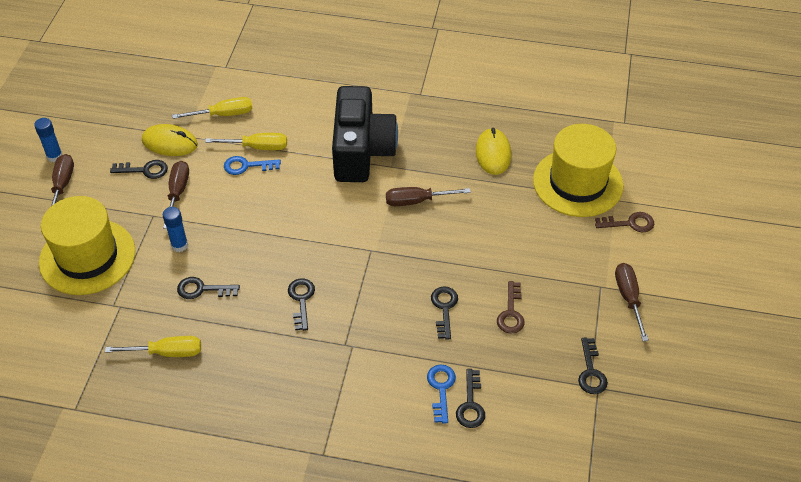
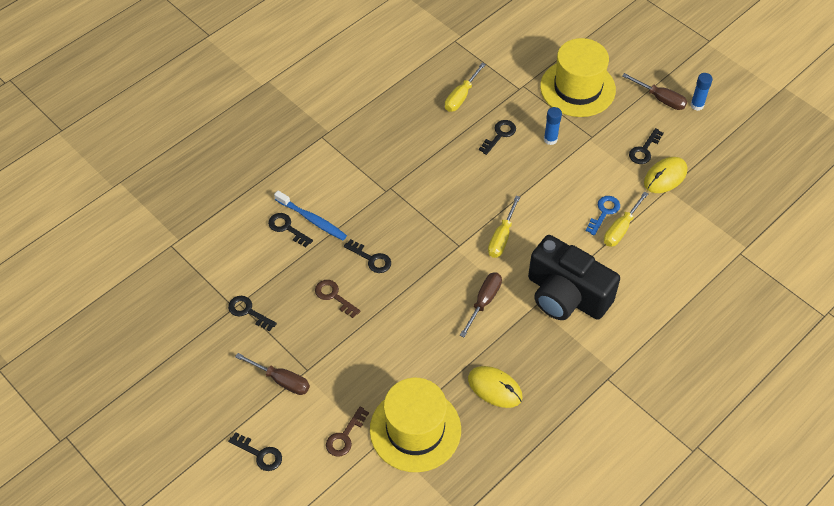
camera: 125 degrees right, 5 degrees up
brown screwdriver [163,161,189,229] -> none
yellow screwdriver [172,97,253,119] -> yellow screwdriver moved to [488,196,520,258]
black key [288,278,315,331] -> black key moved to [228,432,282,471]
blue key [427,365,456,424] -> blue toothbrush [274,191,347,240]

